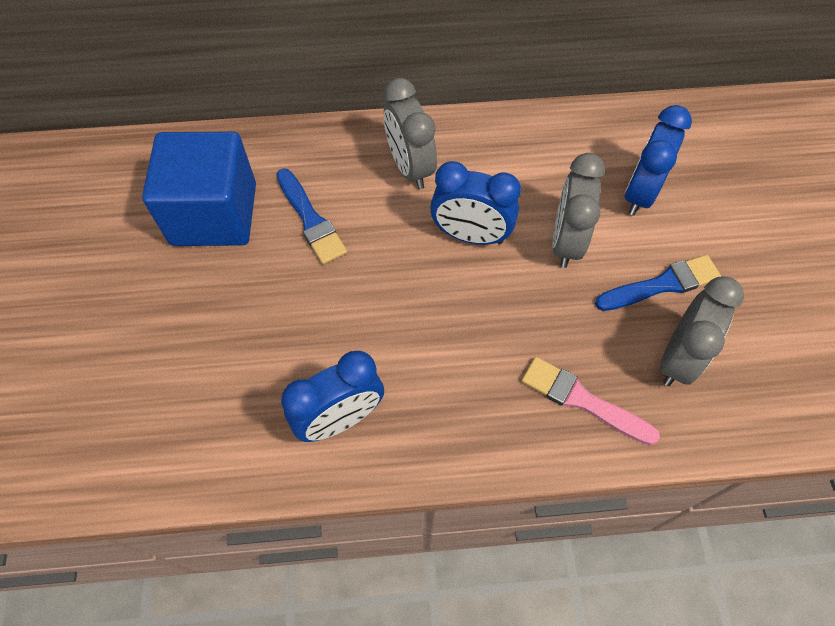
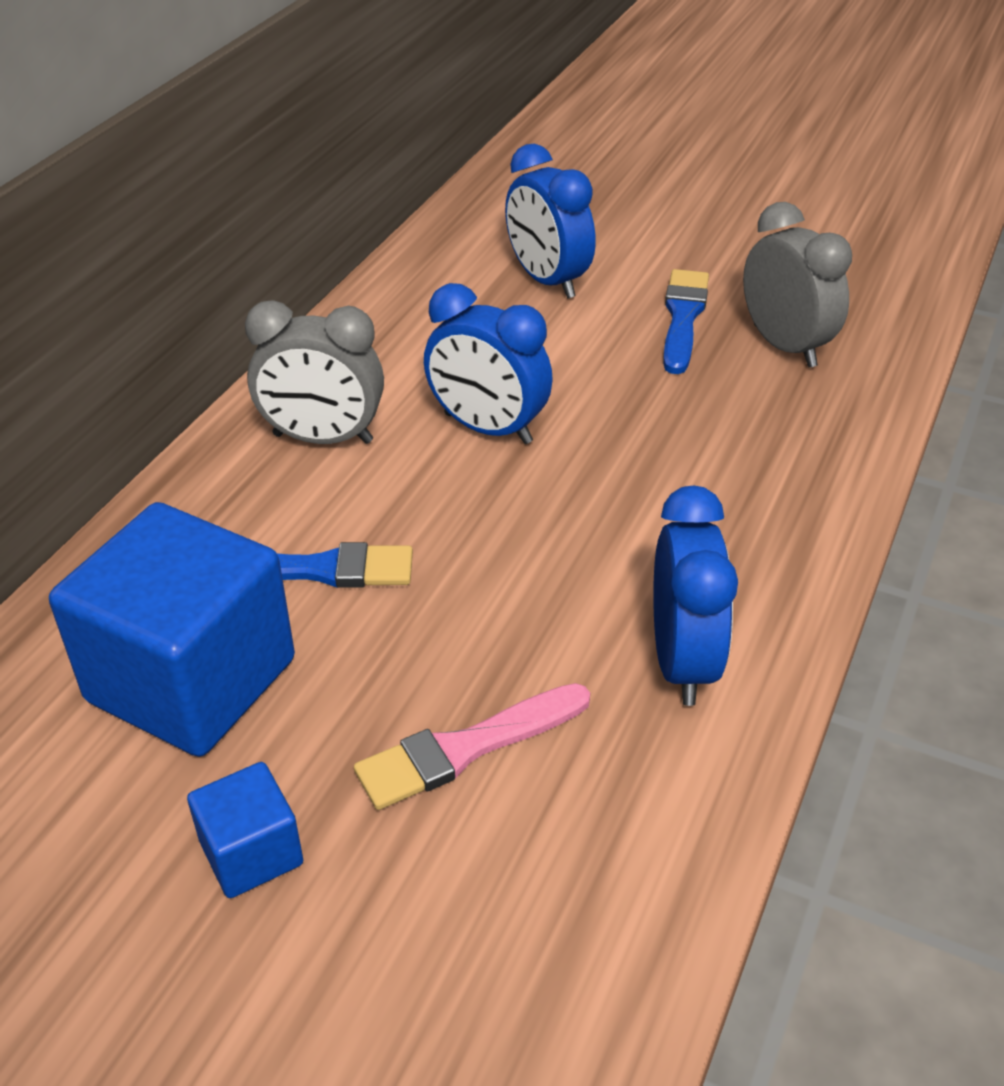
camera: 60 degrees left, 20 degrees down
blue clock [430,161,521,245] -> blue clock turned 75 degrees clockwise [424,283,553,444]
pink brush [521,357,660,445] -> pink brush moved to [354,683,590,810]
grey clock [552,153,605,268] -> none
none -> blue cube [187,762,303,898]

